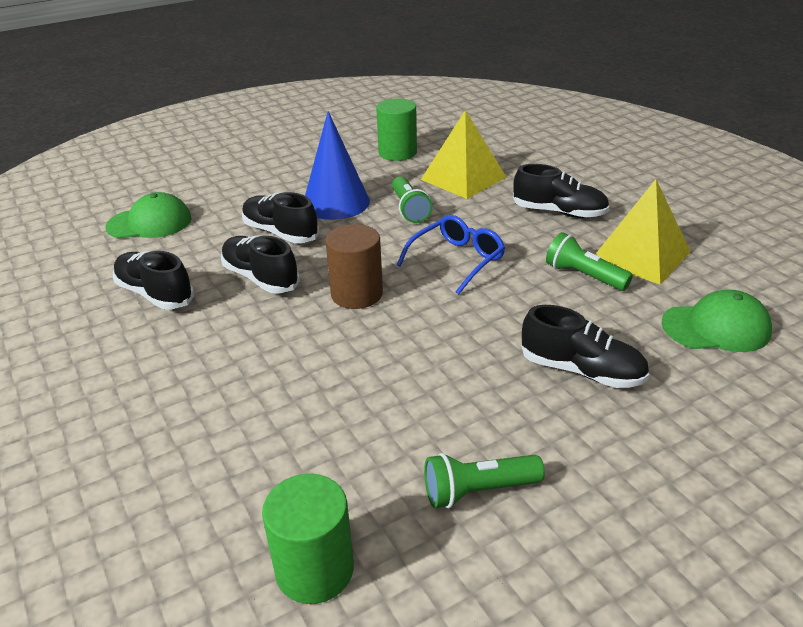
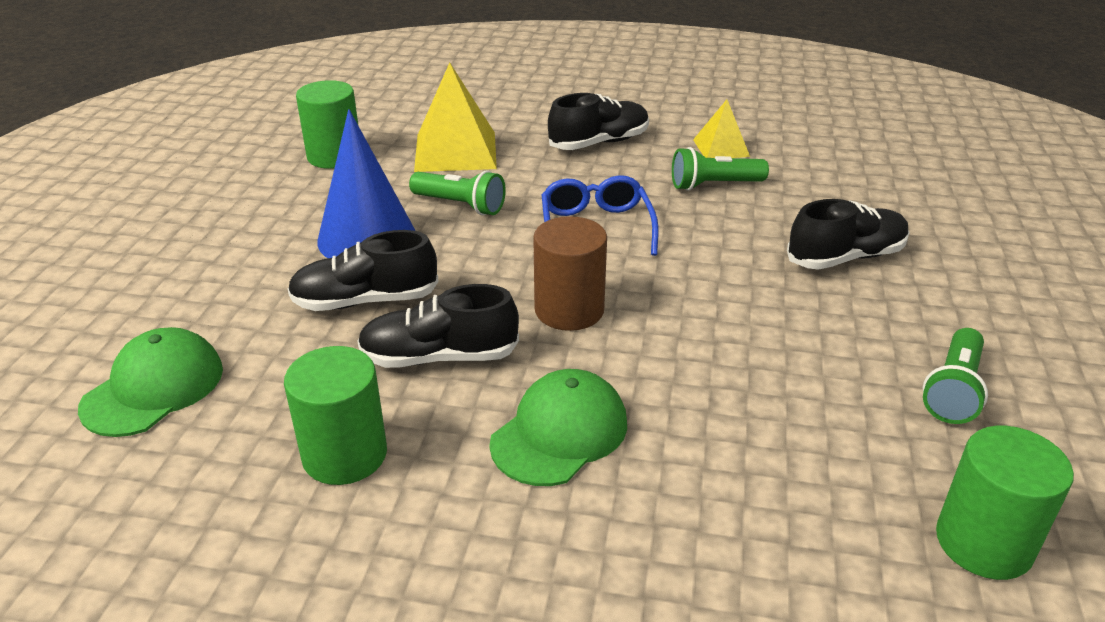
camera: 50 degrees left, 0 degrees up
black shoe [113,251,194,310] -> green cylinder [284,346,387,485]
yellow pyramid [595,179,691,285] -> yellow pyramid [693,99,750,158], size x0.57
green cap [662,290,772,352] -> green cap moved to [489,369,627,486]

